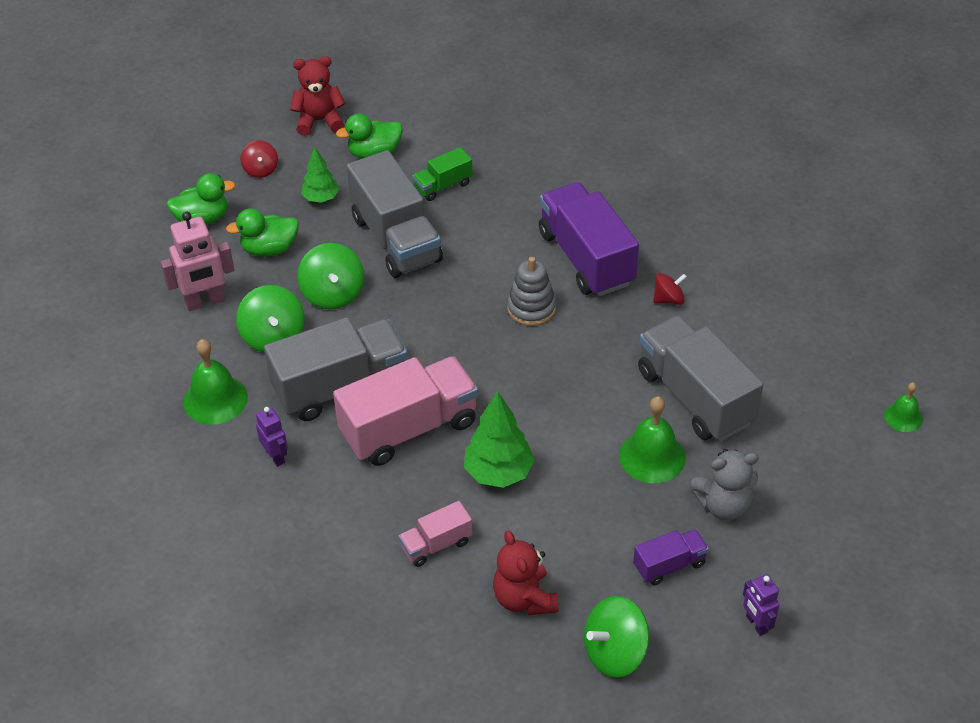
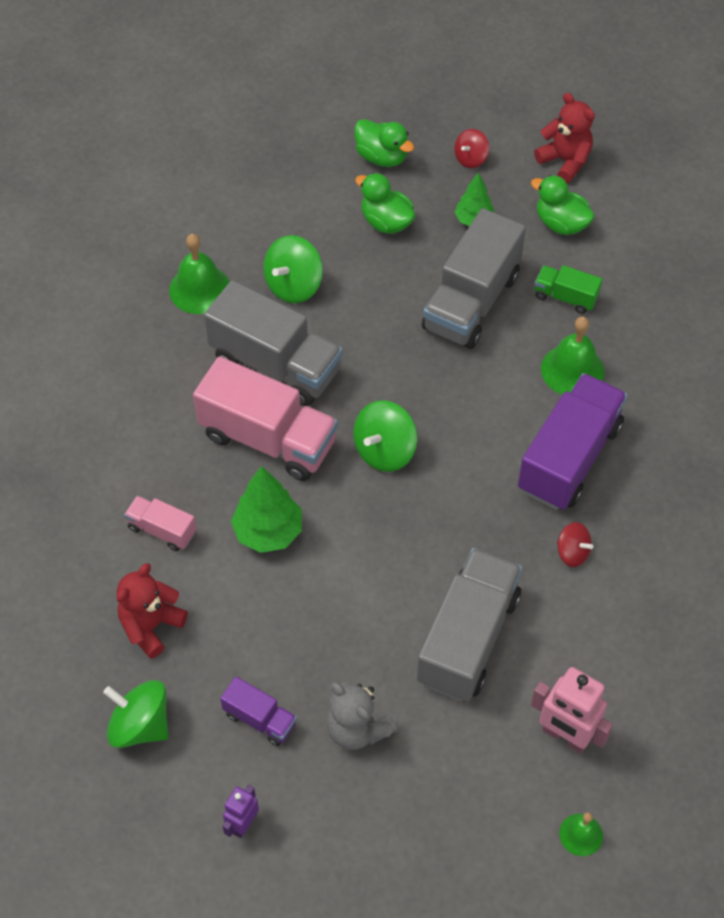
camera: 55 degrees right, 10 degrees up
pink robot [161,212,234,311] -> pink robot moved to [531,667,613,754]
purple robot [256,407,288,467] -> none
green spinning top [297,243,364,309] -> green spinning top moved to [353,400,417,472]
grey stacking toy [507,257,556,326] -> none
green bell [619,396,686,483] -> green bell moved to [541,316,604,394]

